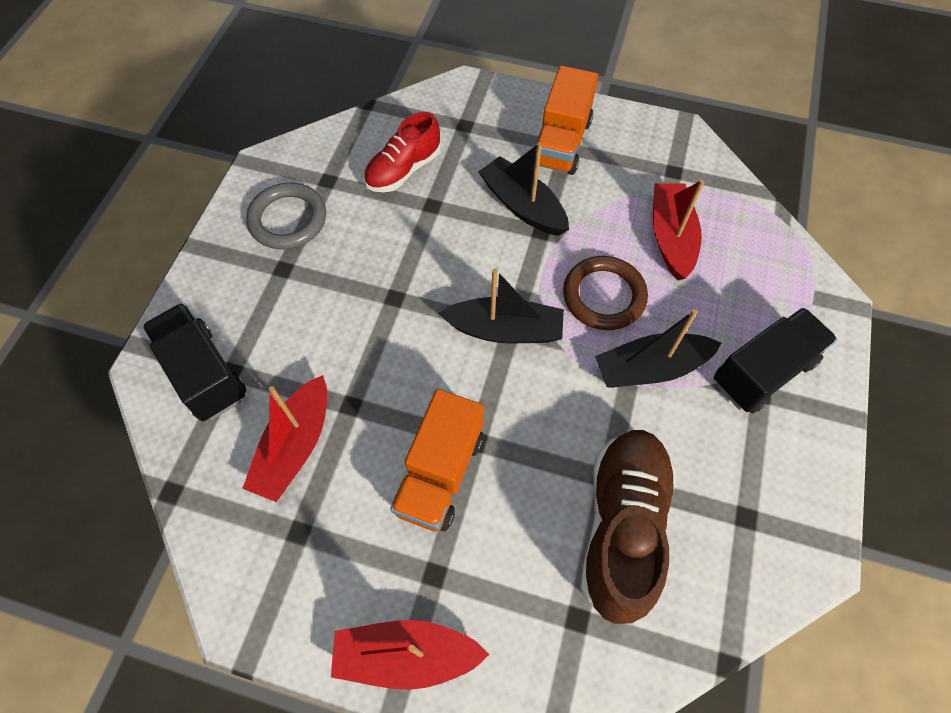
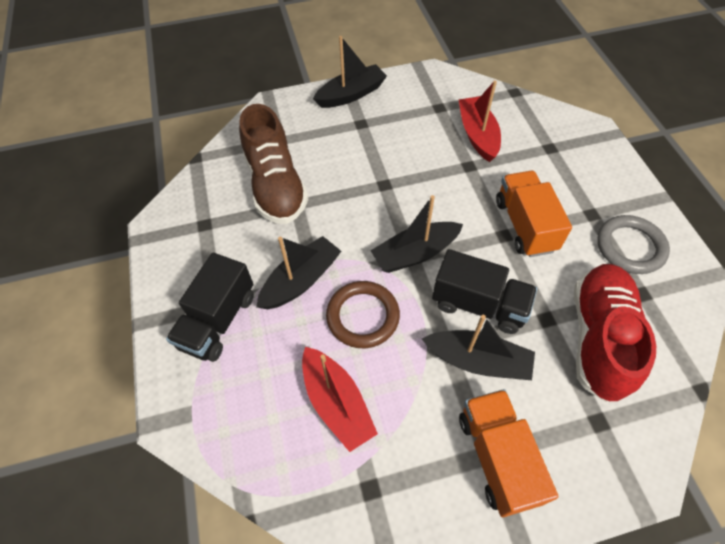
camera: 150 degrees right, 5 degrees down
black truck [143,303,246,421] -> black truck moved to [432,249,537,334]
red boat [331,620,489,690] -> black boat [313,36,387,108]
red shoe [364,112,441,192] -> red shoe [574,264,656,402], size x1.57
orange truck [390,389,484,532] -> orange truck moved to [496,171,572,257]

